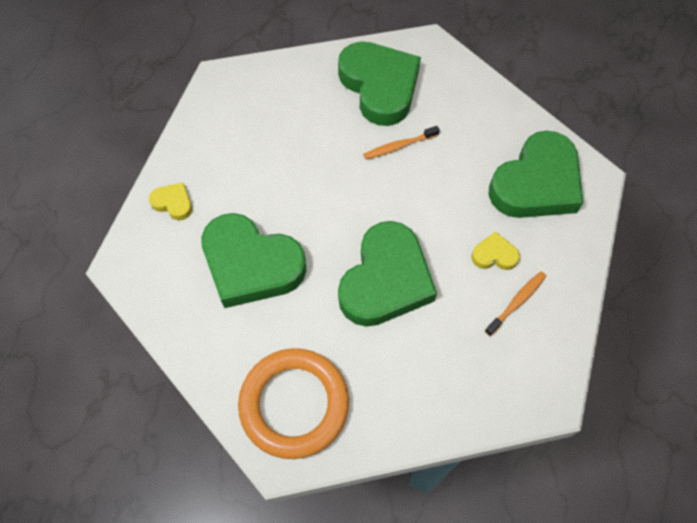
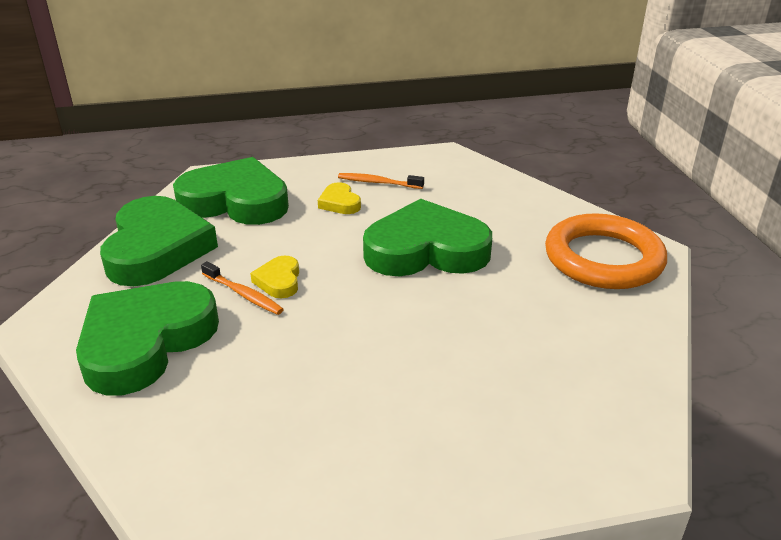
camera: 120 degrees left, 30 degrees down
yellow heart [149,183,192,220] -> yellow heart moved to [250,256,299,298]
green heart [201,213,307,308] -> green heart moved to [100,196,218,286]

